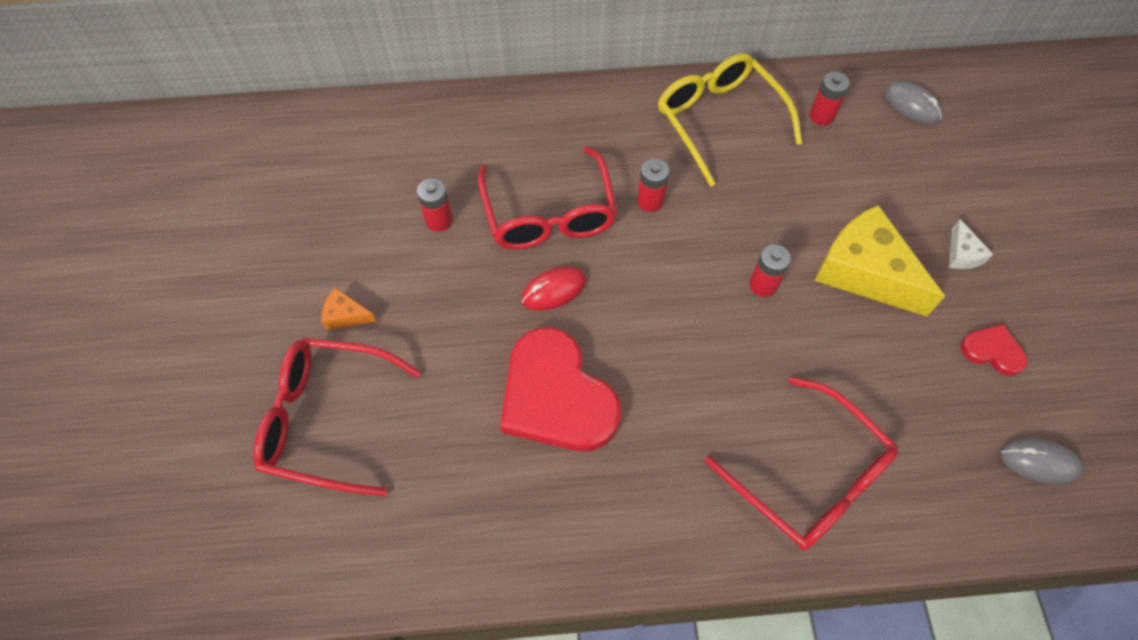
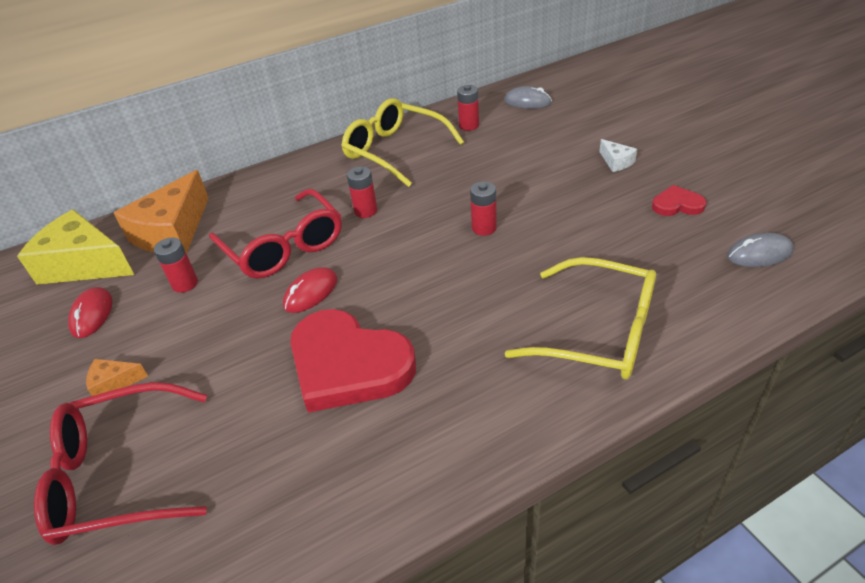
camera: 20 degrees left, 20 degrees down
red glasses [705,377,898,550] -> yellow glasses [505,257,656,379]
yellow cheese [815,205,945,317] -> yellow cheese moved to [17,210,134,285]
none -> red mouse [68,287,113,338]
none -> orange cheese [114,170,209,254]

